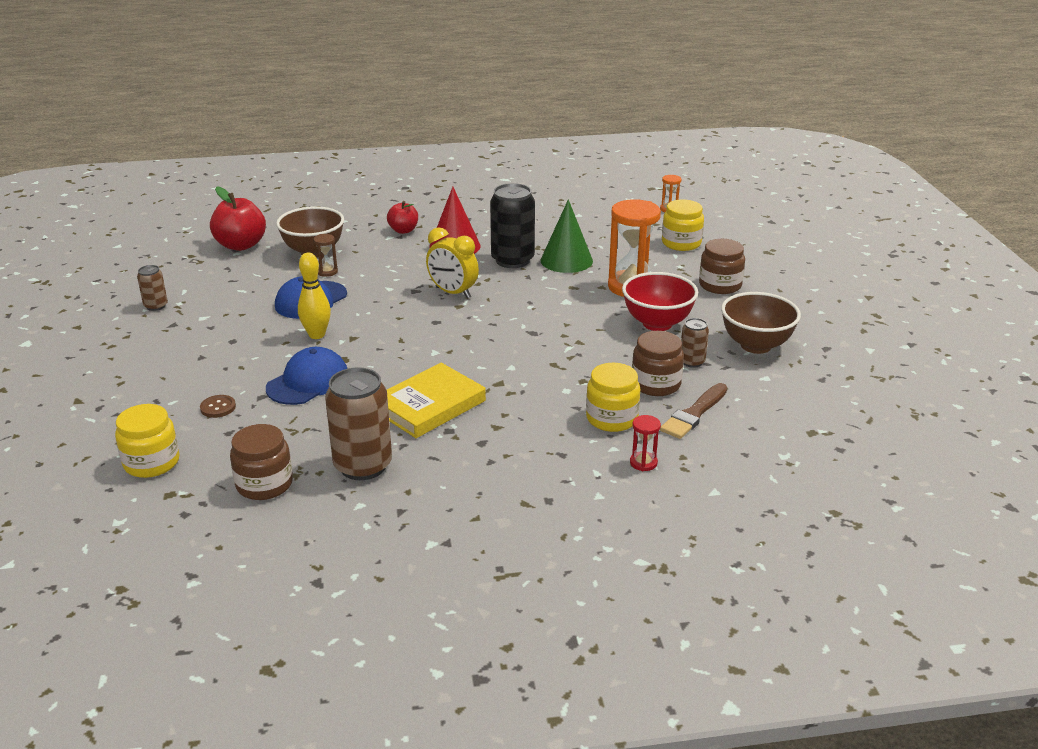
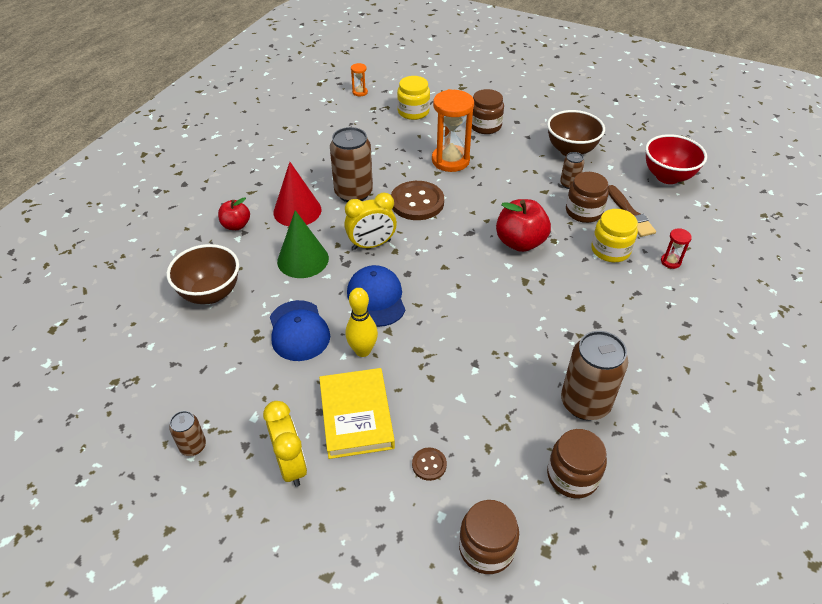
camera: 55 degrees left, 15 degrees up
yellow jar [115,404,180,478] -> brown jar [459,500,519,574]
red apple [210,186,266,251] -> red apple moved to [496,199,551,252]
blue cap [266,347,347,405] -> blue cap moved to [347,265,405,327]
brown hourglass [313,234,338,277] -> none
yellow book [387,363,486,438] -> yellow book moved to [319,368,395,459]
black can [490,183,535,268] -> brown can [330,127,373,202]
green cone [541,199,593,273] -> green cone moved to [277,210,329,278]
red bowl [622,272,698,331] -> red bowl moved to [645,134,707,184]
none -> yellow clock [263,401,307,487]
none -> brown button [391,181,444,220]

